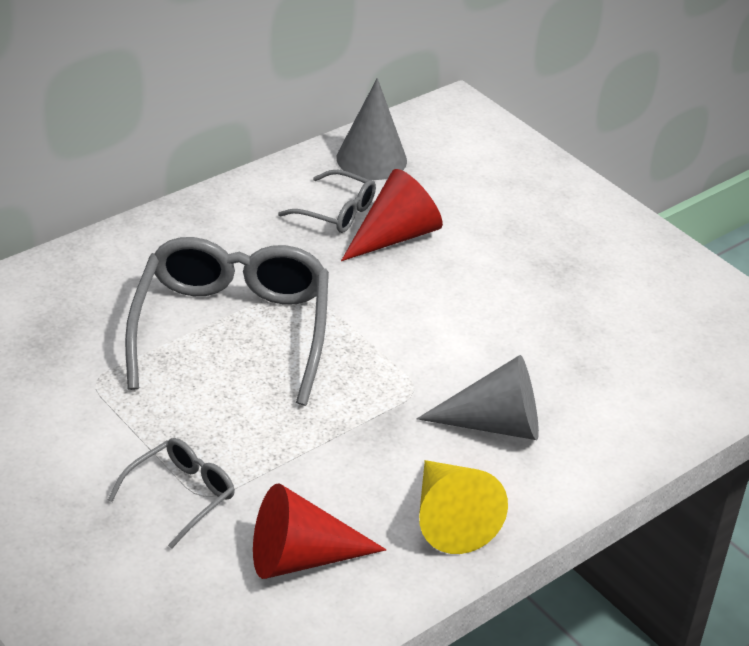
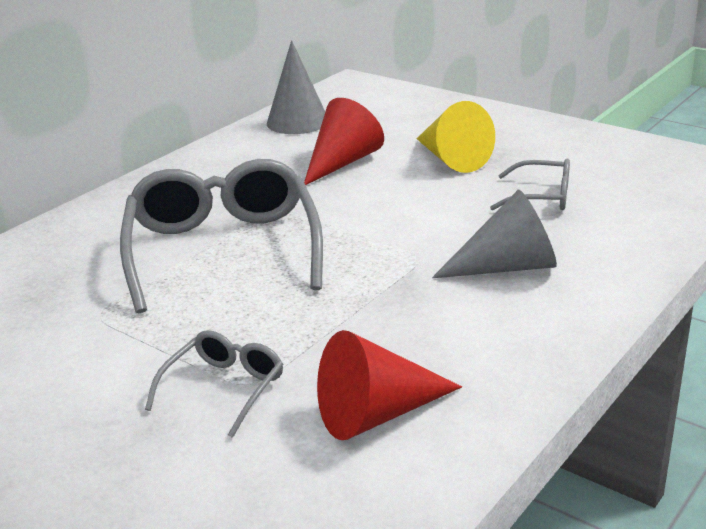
camera: 10 degrees left, 10 degrees down
grey glasses [278,170,376,233] -> grey glasses moved to [490,158,570,210]
yellow cone [419,460,508,554] -> yellow cone moved to [417,101,495,173]

